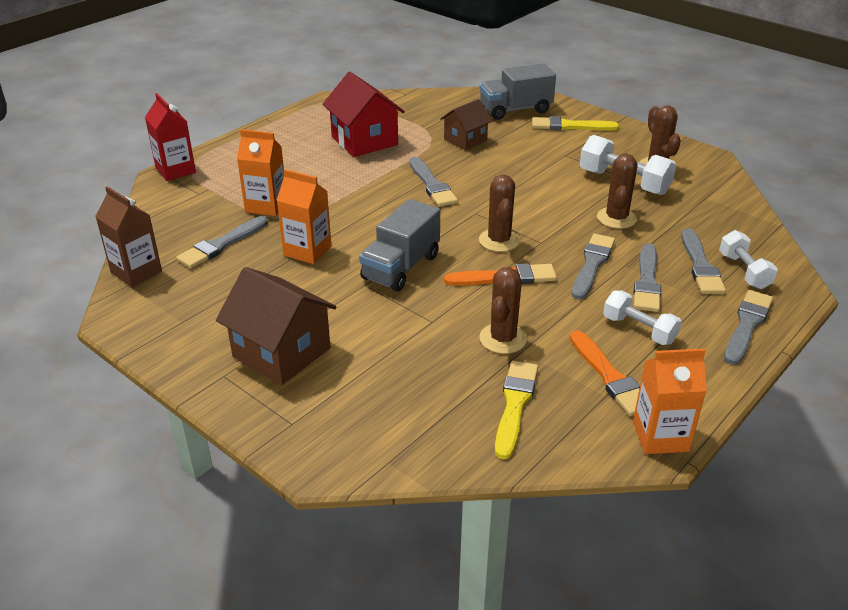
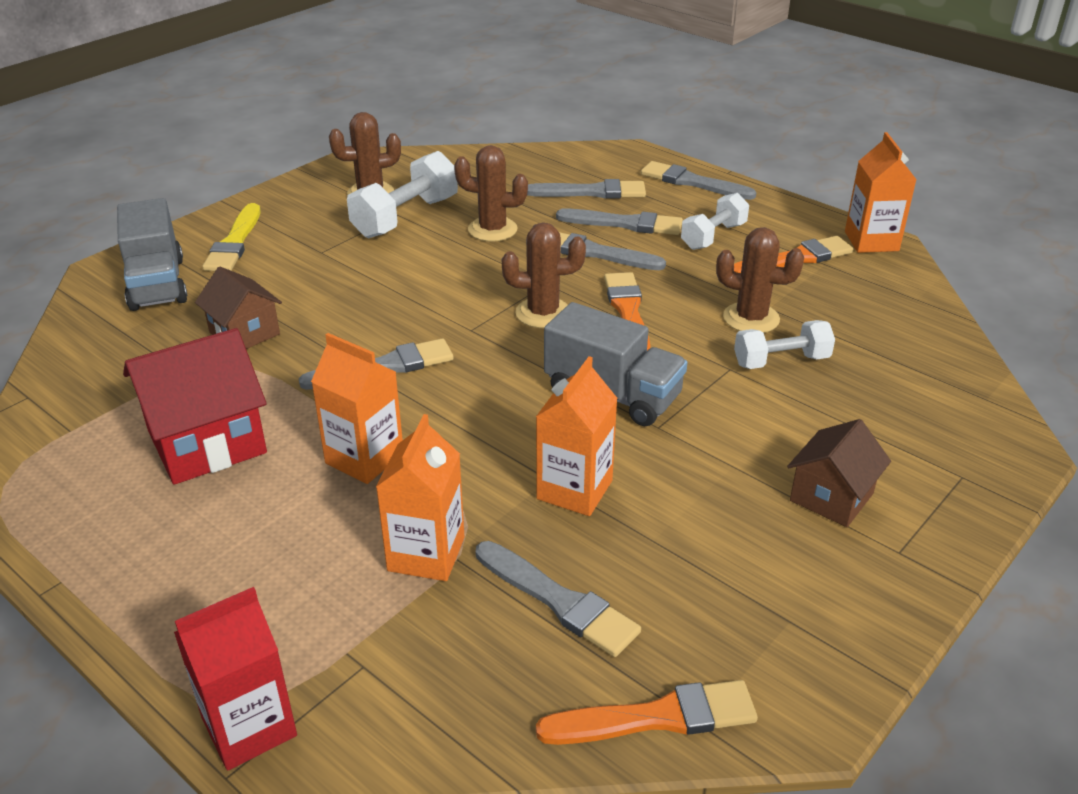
camera: 90 degrees left, 0 degrees up
brown carton [95,186,162,287] -> orange brush [536,680,758,745]
brown house [216,267,337,385] -> brown house [787,419,891,527], size x0.62
yellow brush [495,361,538,460] -> none
white dumbbell [719,230,778,289] -> white dumbbell moved to [734,320,835,369]
none -> orange carton [311,333,403,484]

